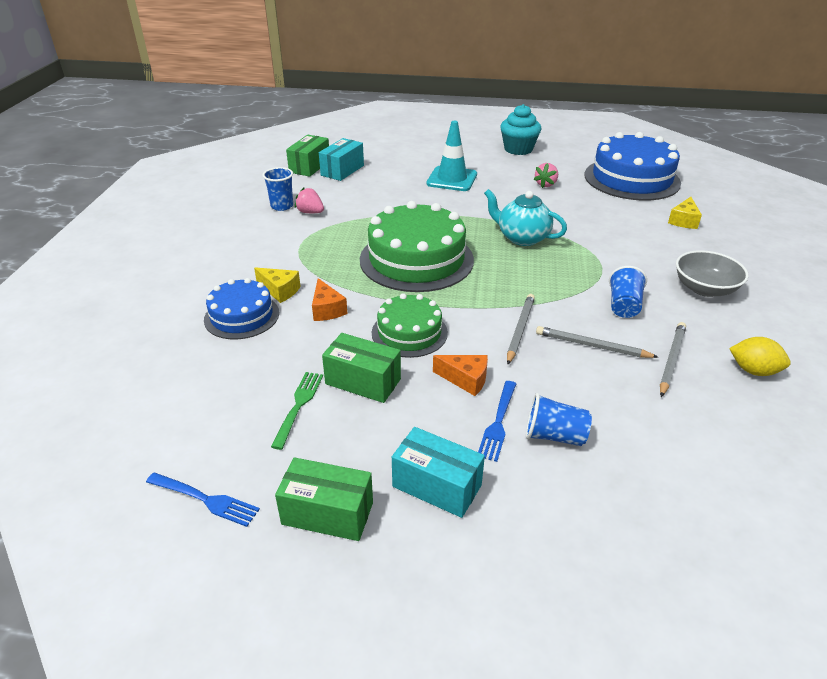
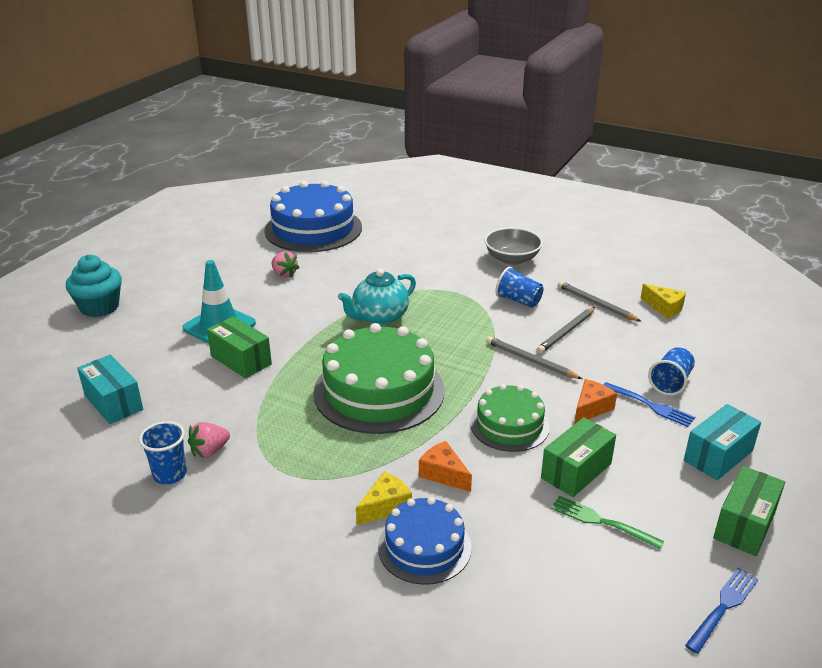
camera: 70 degrees left, 5 degrees down
green box [286,135,329,177] -> green box moved to [207,316,272,379]
orange cheese [312,278,347,321] -> orange cheese turned 135 degrees counterclockwise [419,441,472,492]
turquoise cupcake [500,104,541,155] -> turquoise cupcake moved to [66,255,122,317]
yellow cheese [668,197,702,229] -> yellow cheese moved to [641,284,686,319]
yellow lemon [729,337,791,376] -> none

